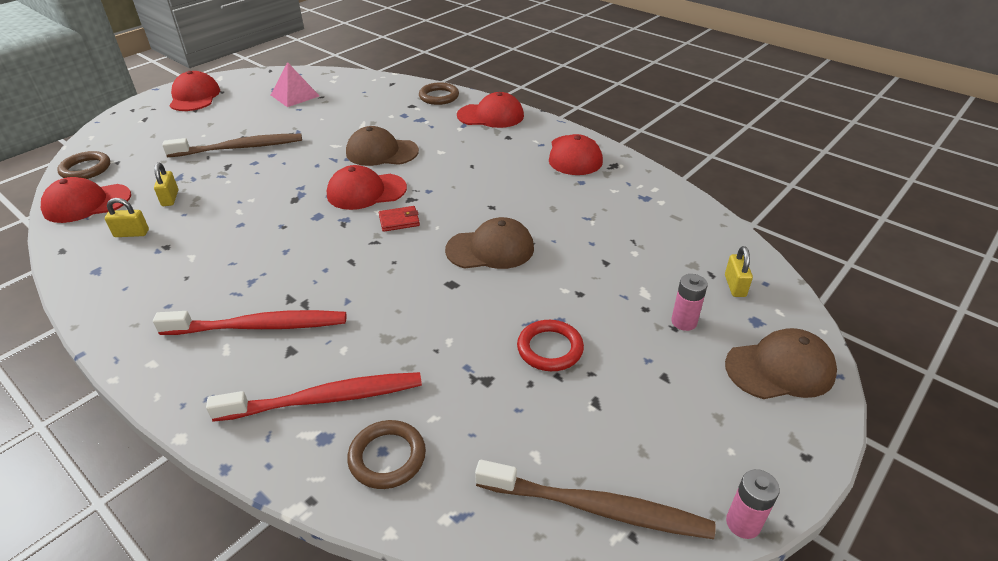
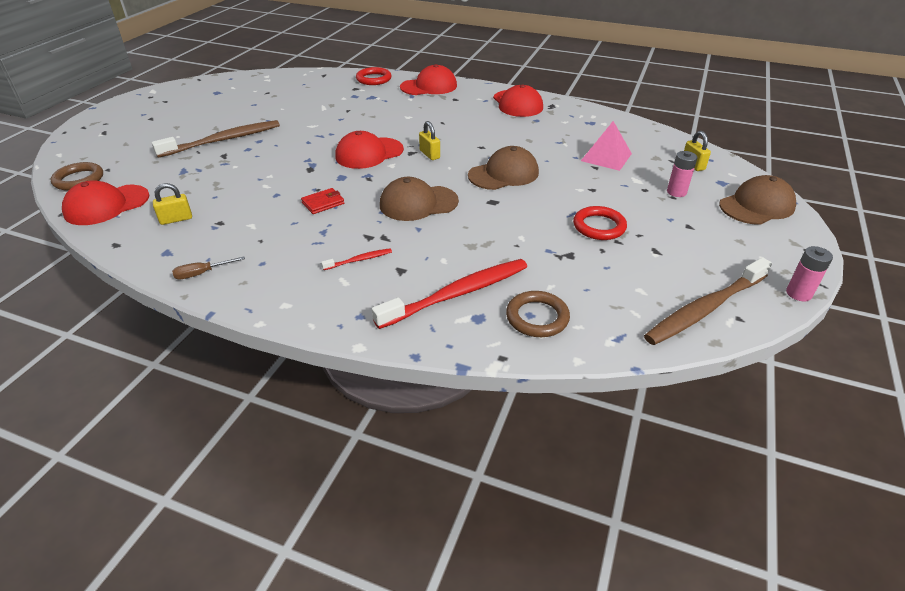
camera: 20 degrees left, 0 degrees up
red toothbrush [153,310,347,335] -> red toothbrush [321,248,392,270], size x0.44
yellow padlock [154,162,178,206] -> yellow padlock moved to [419,121,440,160]
red cap [170,71,220,111] -> none
pink pyramid [271,62,319,107] -> pink pyramid moved to [581,121,632,171]
brown cap [346,126,419,166] -> brown cap moved to [380,177,459,221]
red wallet [379,206,420,232] -> red wallet moved to [301,188,344,214]
brown ring [419,82,459,105] -> red ring [356,67,392,85]
brown toothbrush [475,460,716,539] -> brown toothbrush turned 150 degrees clockwise [644,257,772,345]
none -> brown screwdriver [172,257,245,280]

